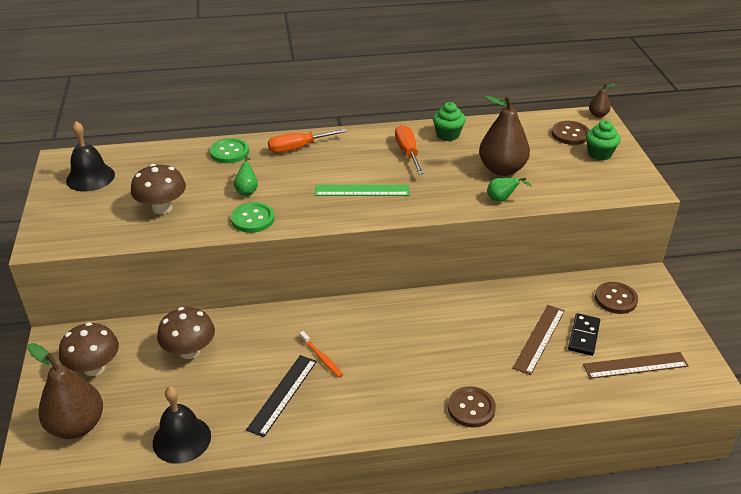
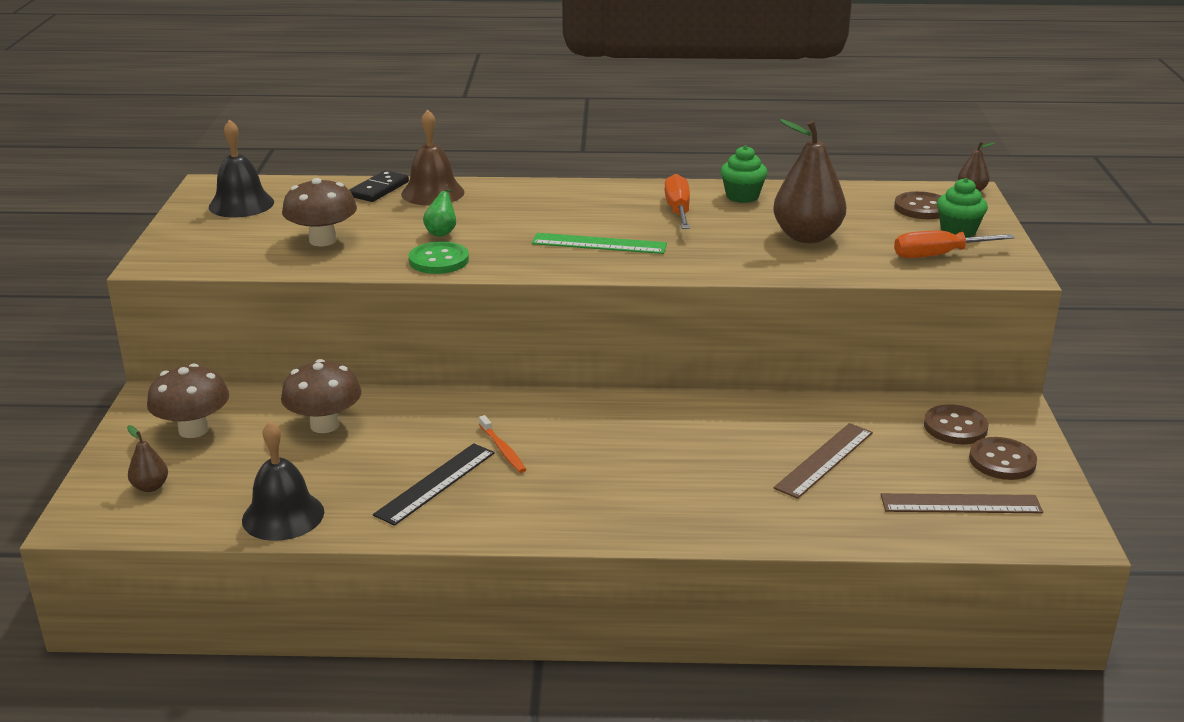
camera: 10 degrees right, 10 degrees down
brown pear [27,343,103,439] -> brown pear [127,425,168,492], size x0.46
green button [210,138,249,163] -> brown bell [401,109,465,206]
orange screwdriver [268,129,346,153] -> orange screwdriver moved to [894,231,1015,258]
brown button [448,386,496,428] -> brown button moved to [969,437,1037,480]
green pear [487,178,532,202] -> none
black domino [568,313,600,356] -> black domino moved to [349,170,409,202]

